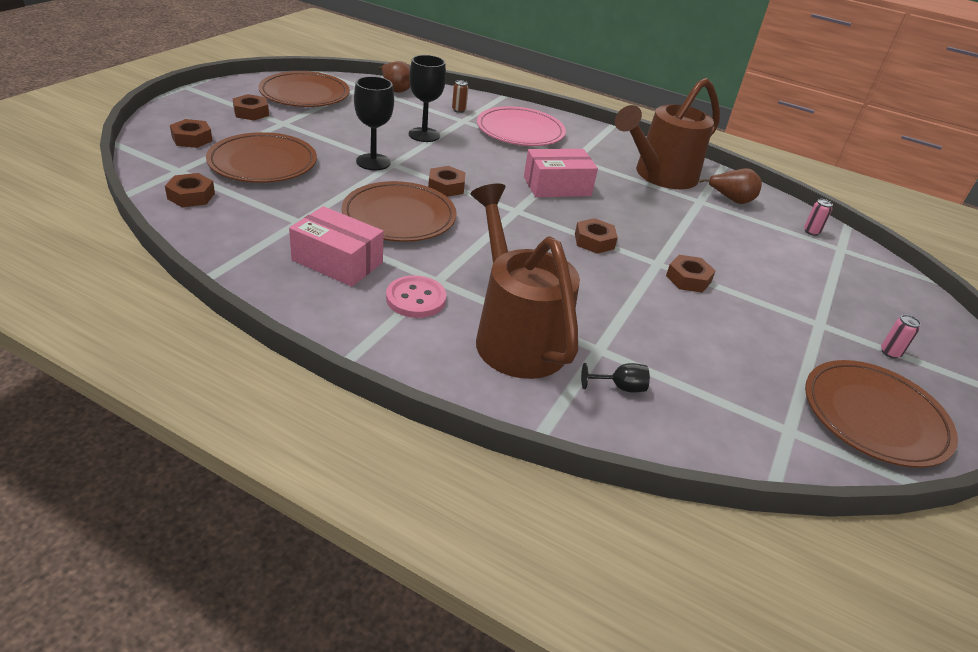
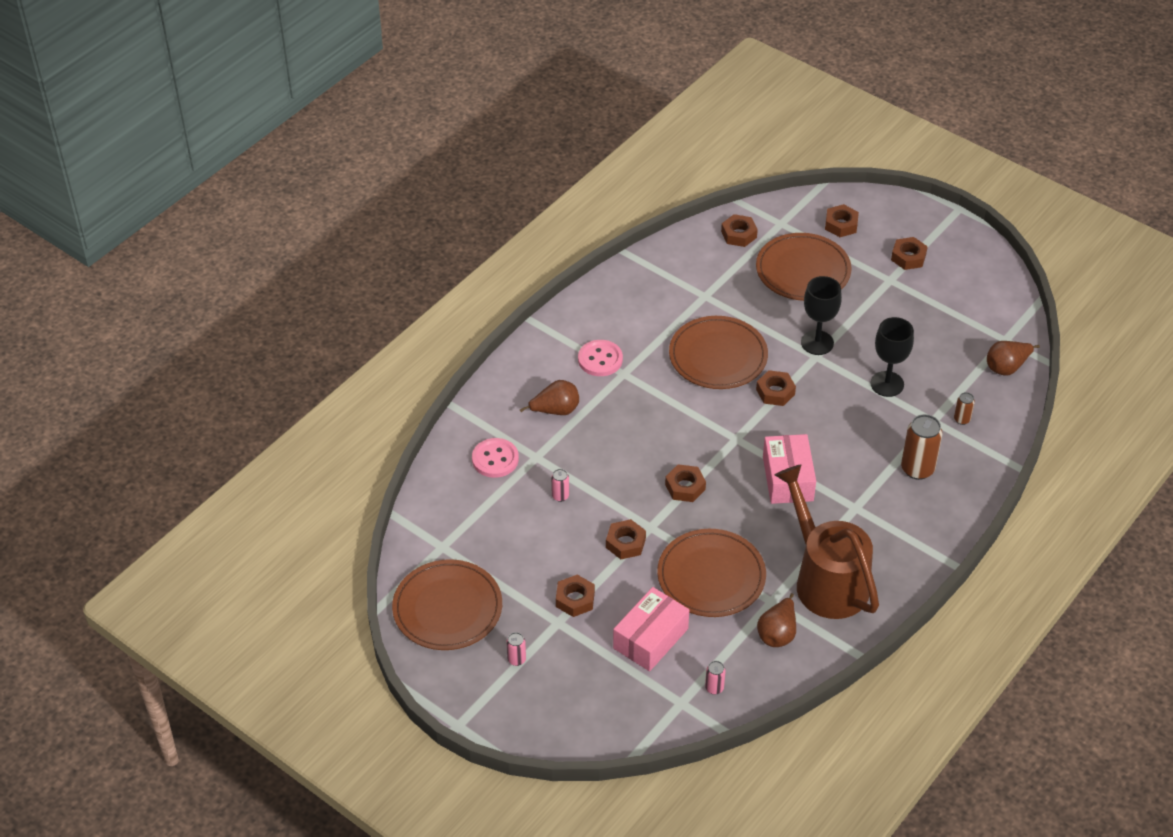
camera: 105 degrees right, 10 degrees up
brown plate [258,71,350,107] -> brown plate moved to [657,529,766,617]
pink box [289,206,384,287] -> pink box moved to [613,587,689,671]
brown watering can [470,183,580,379] -> brown pear [520,380,579,415]
pink plate [477,106,566,146] -> brown can [901,414,943,480]
black goblet [581,363,650,393] -> pink button [472,438,519,478]
none -> pink can [551,469,569,502]
none -> brown nut [556,575,595,617]

